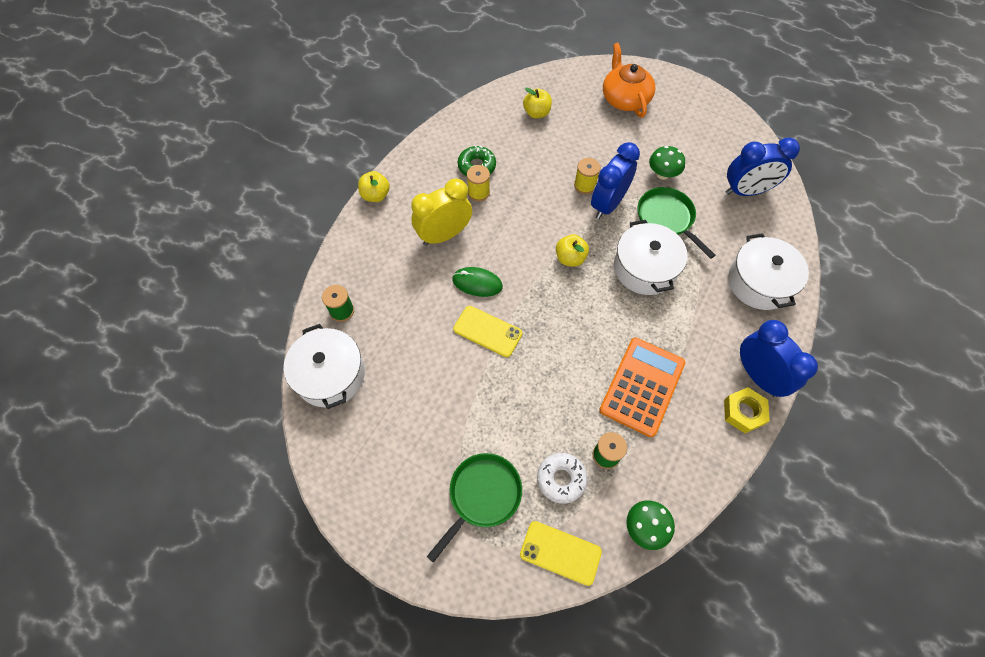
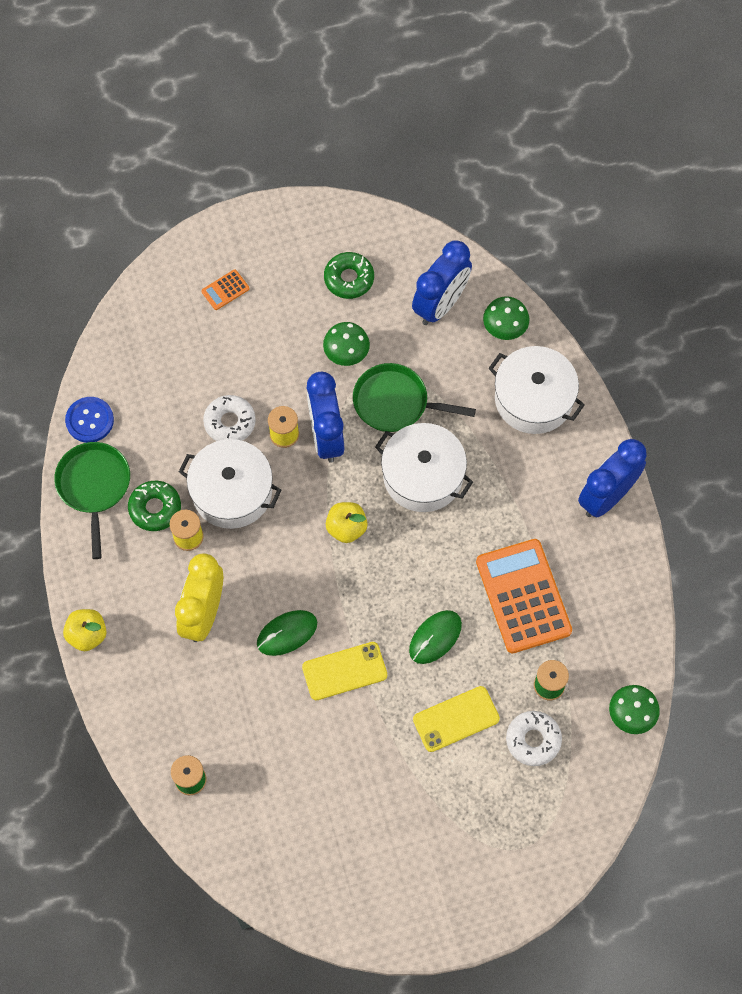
camera: 45 degrees left, 5 degrees up
white pot [284,324,365,409] -> white pot moved to [179,439,281,529]
green pan [427,453,522,563] -> green pan moved to [54,442,130,559]
yellow phone [520,521,602,586] -> yellow phone moved to [413,686,500,752]
yellow apple [523,88,552,118] -> none
orange teapot [603,43,656,118] -> orange calculator [201,269,249,310]
yellow nut [724,387,770,433] -> none
blue clock [740,320,818,397] -> blue clock turned 60 degrees counterclockwise [578,439,647,517]
none -> blue button [65,397,114,443]
none -> white donut [203,395,256,441]
none -> green donut [324,252,374,299]
none -> green mouse [409,610,462,664]
none -> green mushroom [483,296,529,340]

